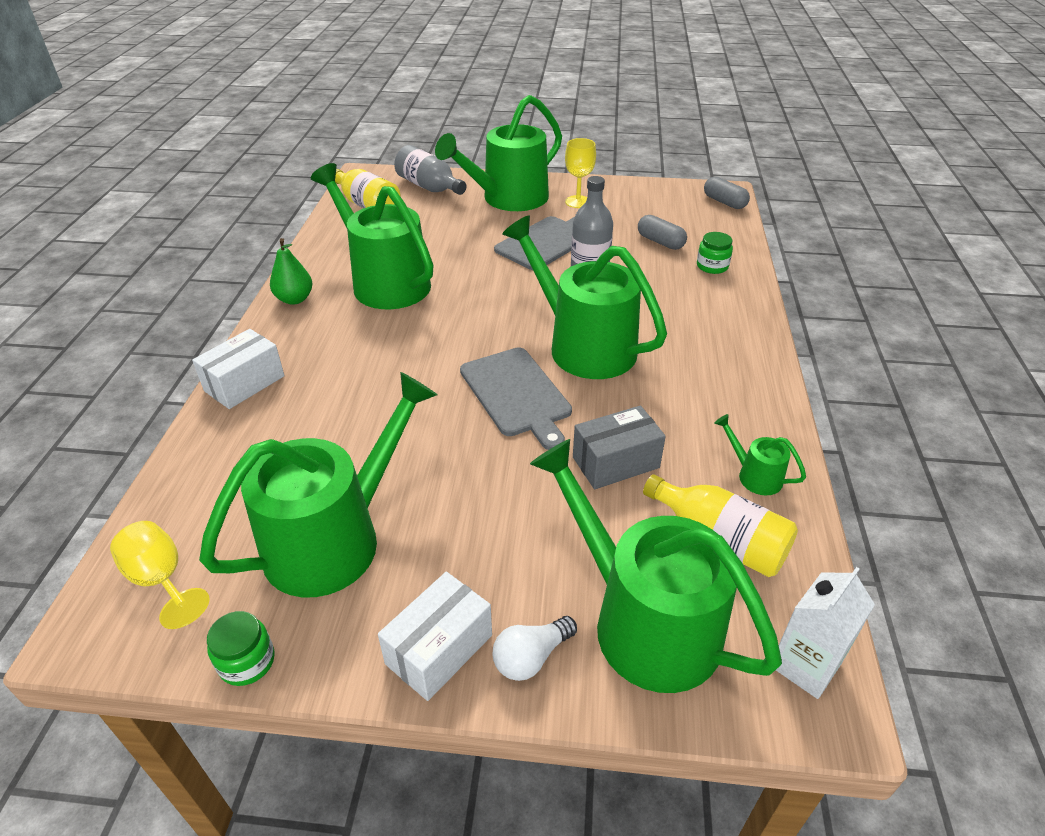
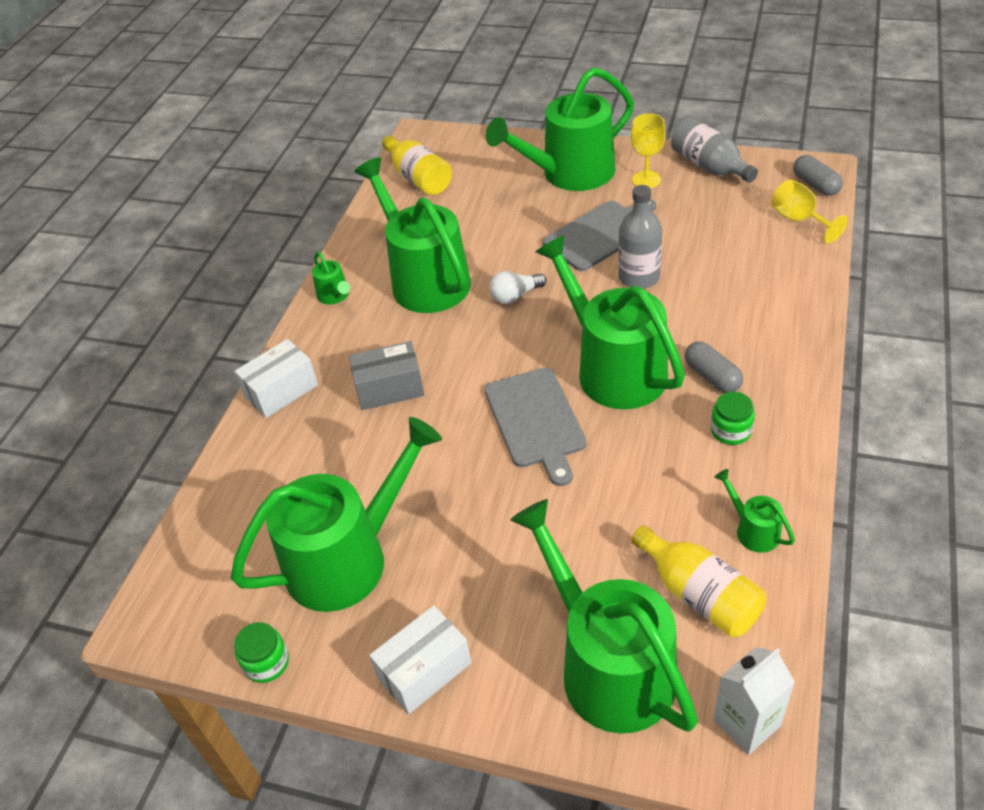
camera: 15 degrees right, 5 degrees up
yellow goblet [110,521,210,629] -> yellow goblet moved to [771,179,848,243]
green pear [270,238,313,305] -> green watering can [312,251,350,305]
grey bottle [394,145,466,195] -> grey bottle moved to [671,117,758,183]
white light bulb [493,616,577,681] -> white light bulb moved to [489,271,547,304]
grey box [573,405,666,489] -> grey box moved to [349,341,424,410]
grey capsule [638,215,687,250] -> grey capsule moved to [685,341,743,393]
green jar [697,232,733,274] -> green jar moved to [711,392,755,445]

